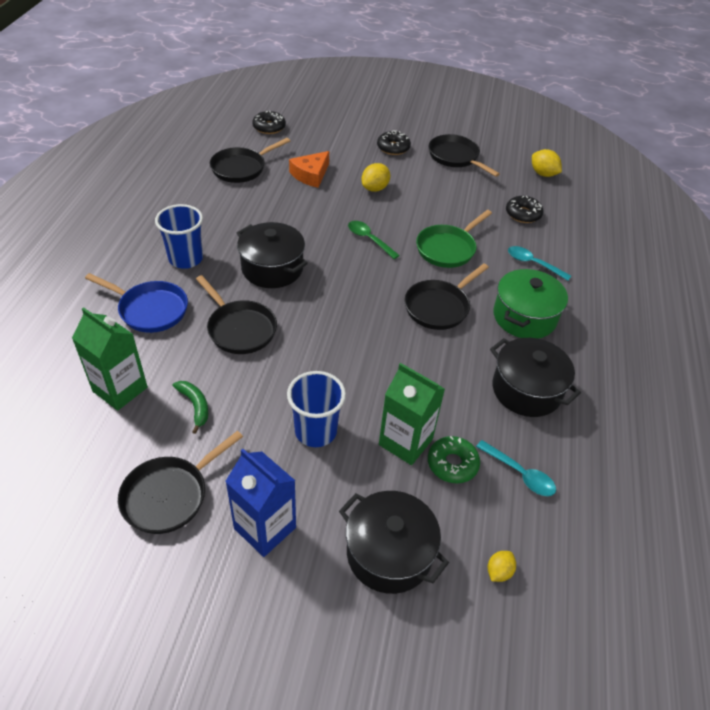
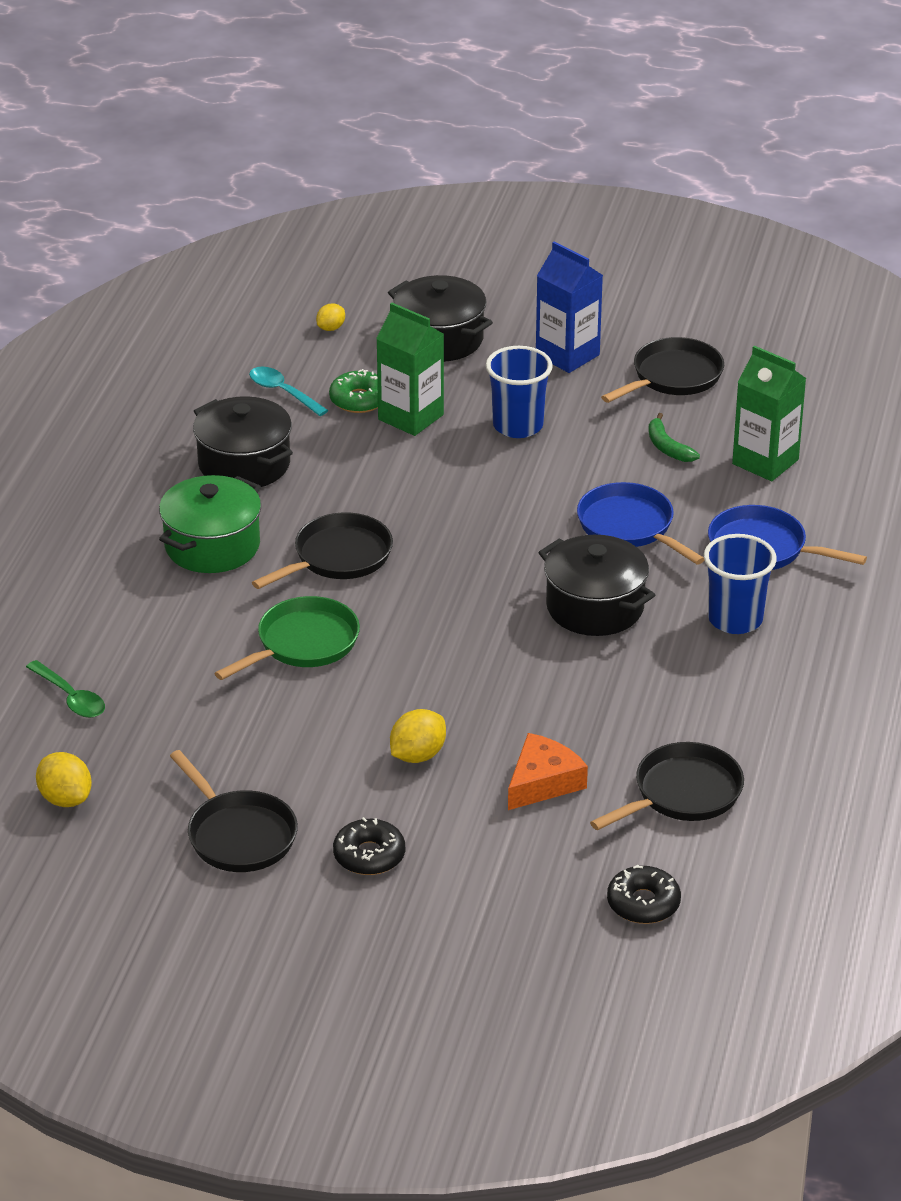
camera: 175 degrees left, 10 degrees down
black pan [196,275,277,354] -> blue pan [577,482,704,565]
green spoon [348,221,400,259] -> green spoon moved to [26,660,105,718]
black donut [506,196,543,223] -> none
turquoise spoon [508,246,571,281] -> none

